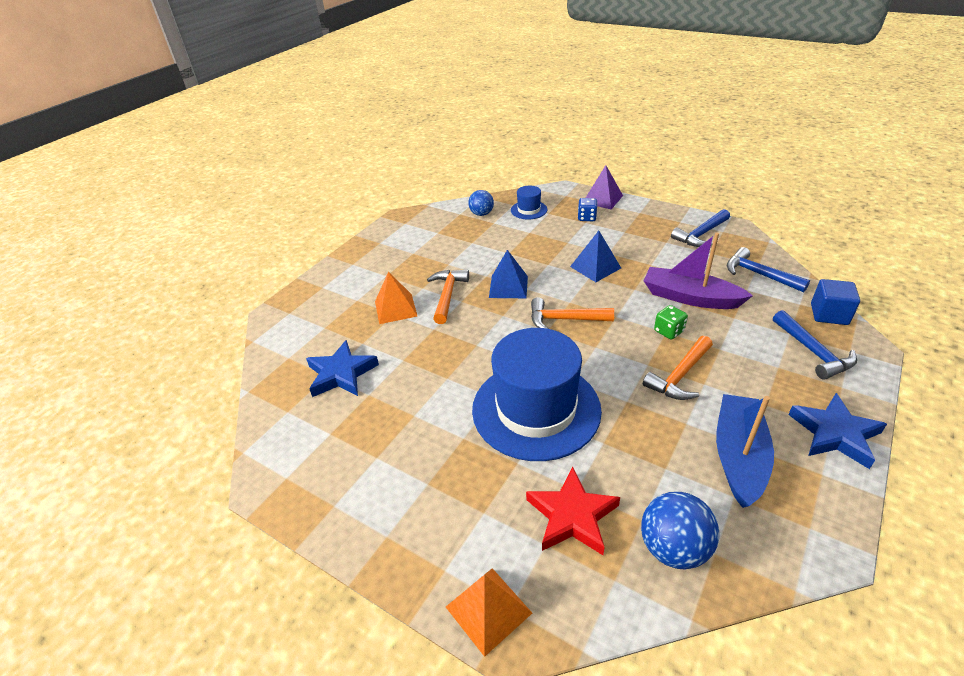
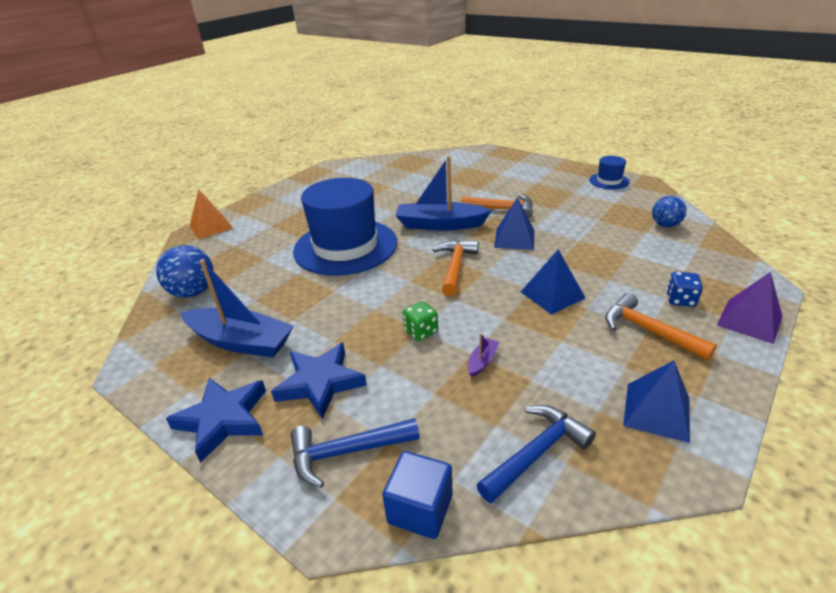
camera: 95 degrees right, 5 degrees down
blue star [306,340,379,397] -> blue star moved to [271,343,367,419]
orange pyramid [375,272,417,324] -> none
blue hat [511,186,547,219] -> blue hat moved to [589,156,630,189]
red star [526,467,620,555] -> none
orange hammer [643,336,713,400] -> orange hammer moved to [605,293,717,360]
purple boat [644,232,753,309] -> purple boat [468,333,499,377], size x0.40
blue hammer [671,209,730,247] -> blue pyramid [623,361,690,443]
none -> blue boat [395,156,492,230]

